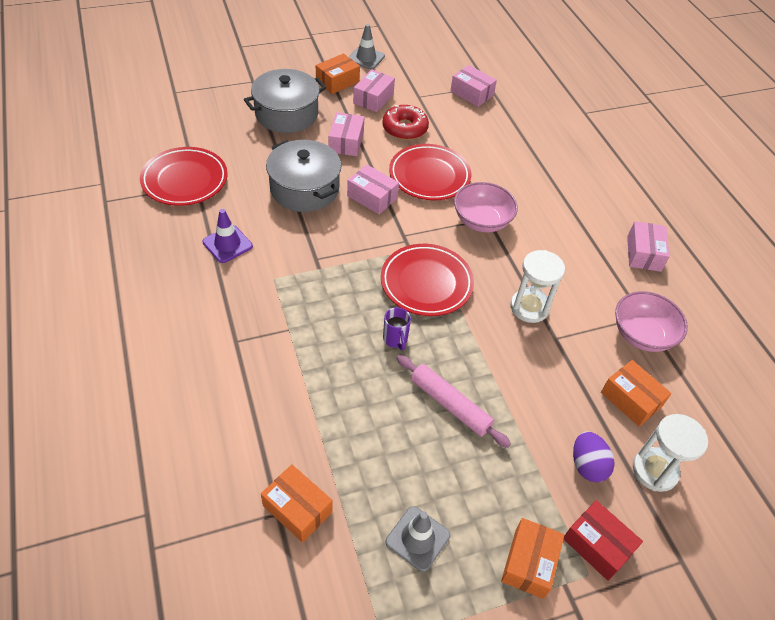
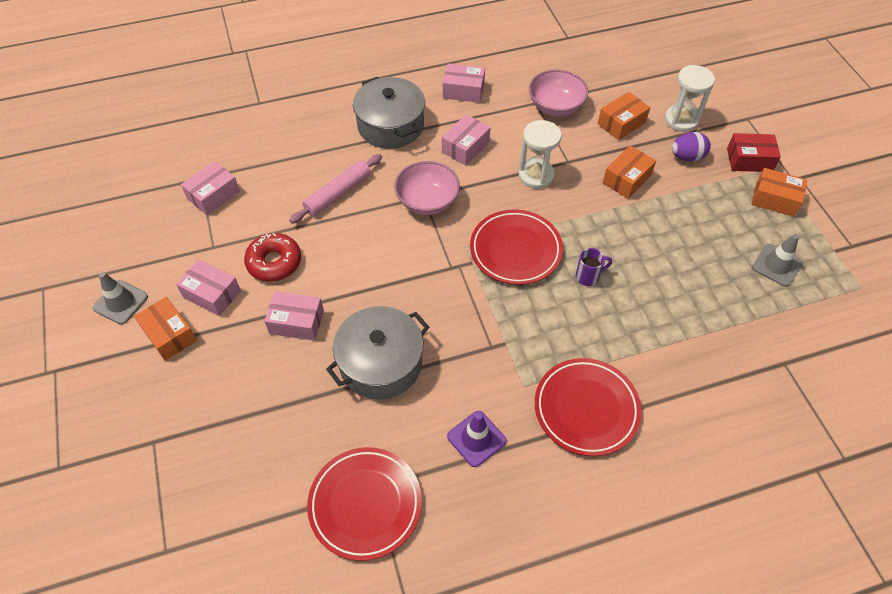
camera: 85 degrees left, 5 degrees up
grey pot [244,69,326,133] -> grey pot moved to [353,77,425,149]
orange box [261,464,333,543] -> orange box moved to [603,146,656,199]
pink box [347,165,399,214] -> pink box moved to [442,114,490,166]
red plate [389,144,471,200] -> red plate moved to [535,358,642,456]
pink rolling pin [397,355,511,448] -> pink rolling pin moved to [289,154,382,224]
red box [564,500,643,581] -> red box turned 45 degrees clockwise [727,133,781,172]

